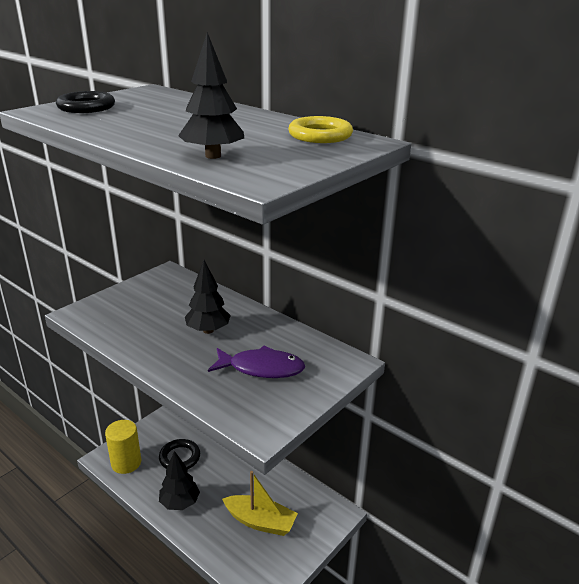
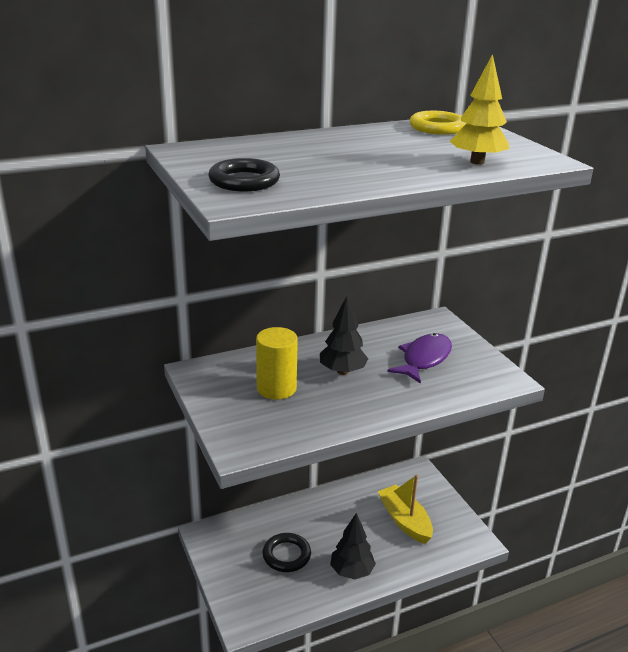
camera: 65 degrees left, 0 degrees up
yellow cylinder [105,420,141,474] -> yellow cylinder moved to [256,327,298,400]
black tree [178,32,244,159] -> yellow tree [450,54,509,165]
yellow boat [222,471,298,536] -> yellow boat turned 75 degrees counterclockwise [378,475,433,544]

